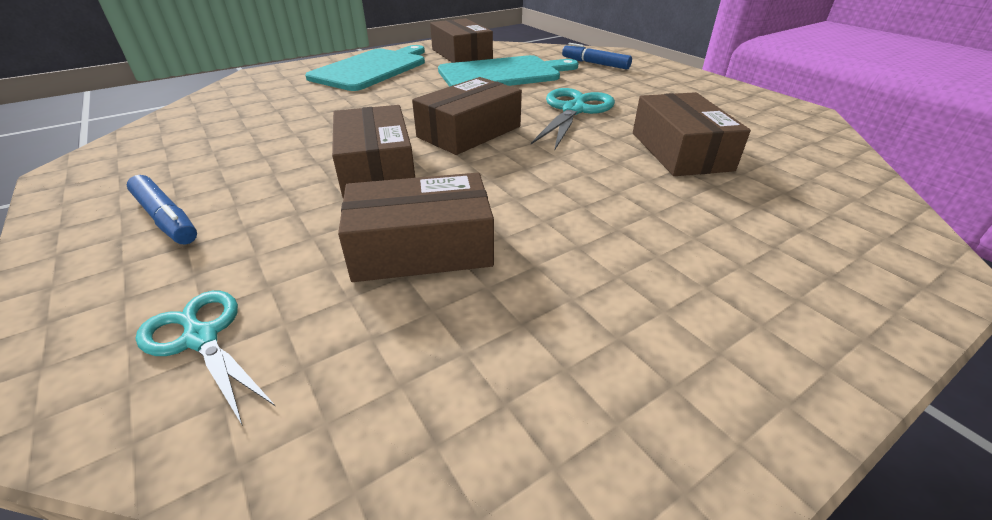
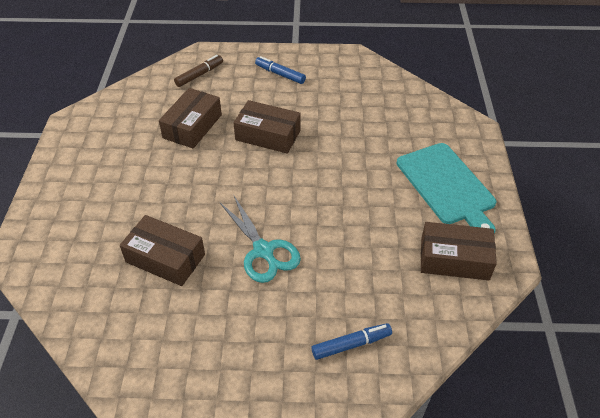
camera: 125 degrees right, 10 degrees up
blue marker [127,175,197,245] -> blue marker turned 45 degrees clockwise [255,56,306,84]
turquoise scissors [136,291,276,426] -> brown marker [174,55,223,87]
brown box [412,77,522,155] -> none
turquoise cutting board [438,55,578,87] -> none

